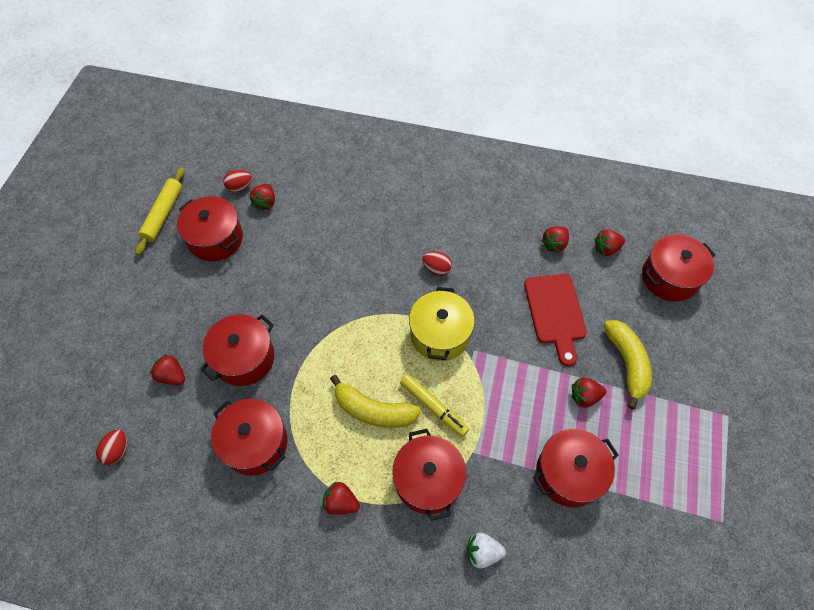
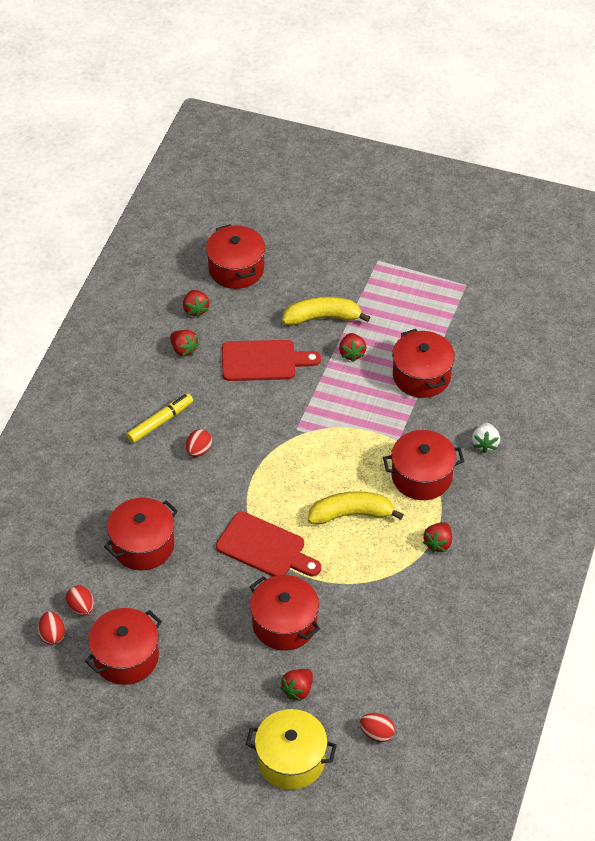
camera: 85 degrees left, 10 degrees down
yellow rolling pin [135,167,185,255] -> none
red pot [211,399,287,475] -> red pot moved to [104,497,178,570]
red strawberry [249,184,275,211] -> red egg [66,585,94,615]
yellow banana [330,375,421,428] -> yellow banana turned 120 degrees counterclockwise [308,491,404,524]
yellow marker [400,374,469,437] -> yellow marker moved to [126,393,193,443]
yellow pot [409,287,475,361] -> yellow pot moved to [246,709,337,790]
none -> red cutting board [216,511,321,577]

